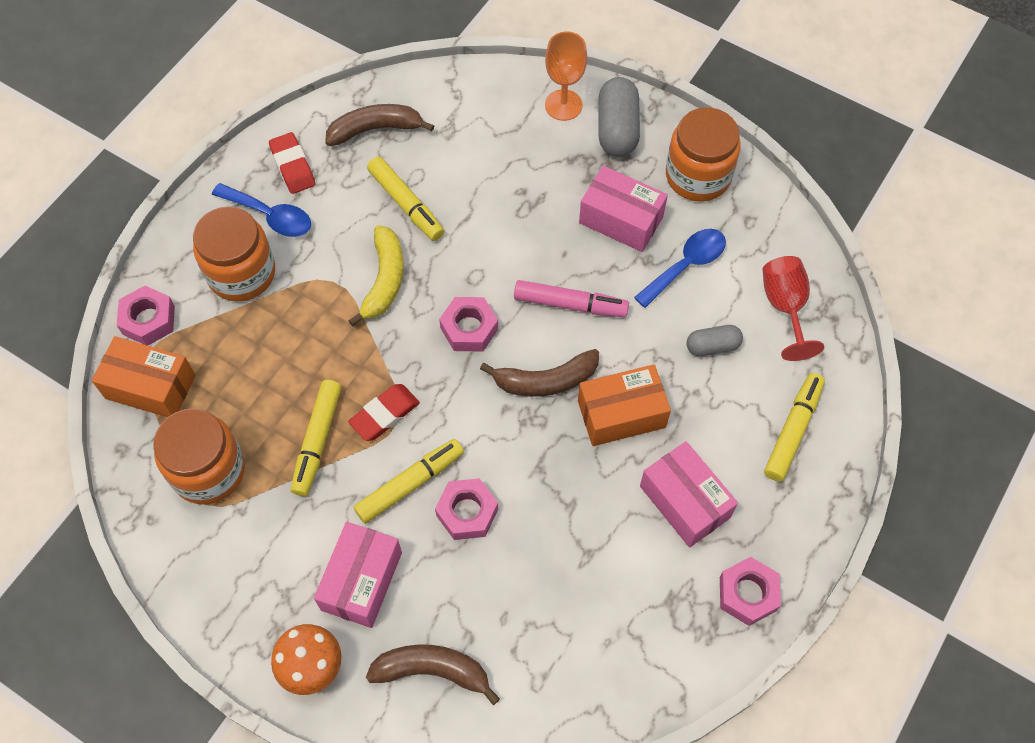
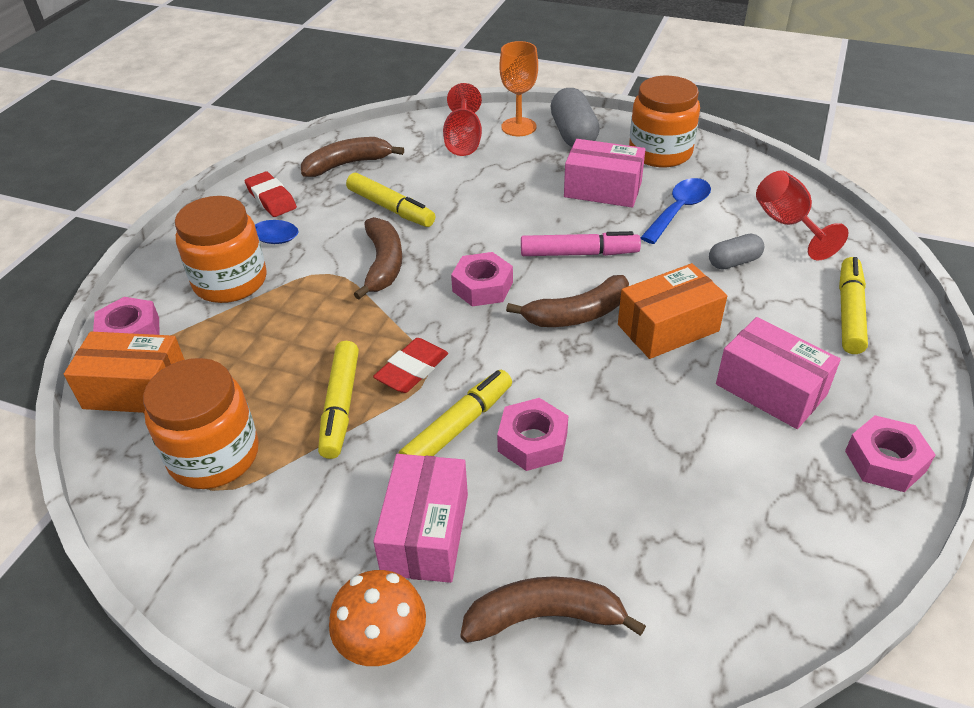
camera: 10 degrees left, 20 degrees down
yellow banana [349,226,404,326] -> brown banana [354,217,402,299]
none -> red goblet [443,83,482,156]

